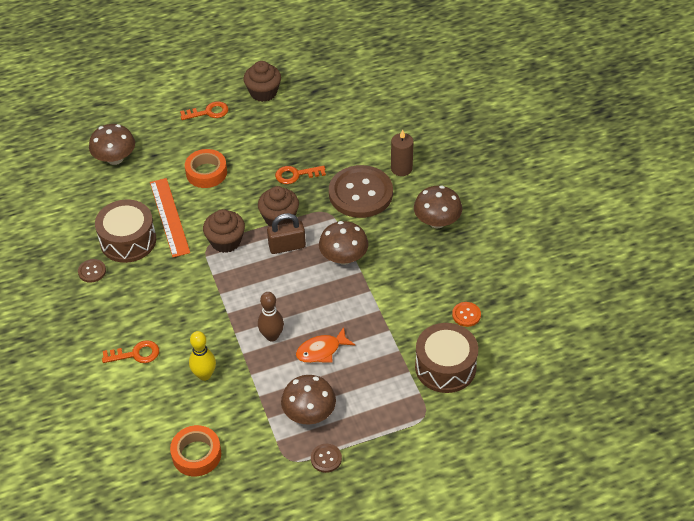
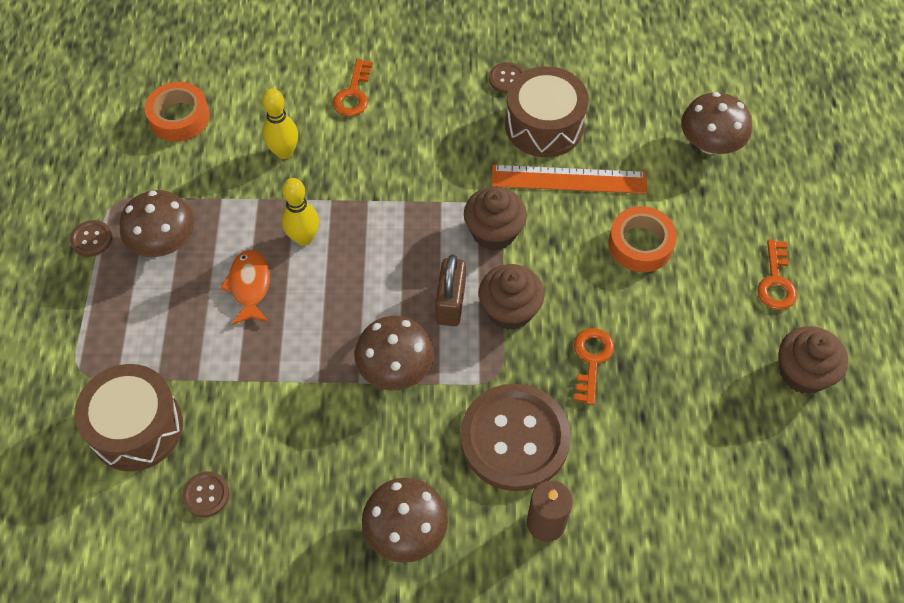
camera: 110 degrees right, 10 degrees up
brown bowling pin [258,292,284,341] -> yellow bowling pin [282,178,319,246]
orange button [452,302,481,327] -> brown button [182,472,230,517]

